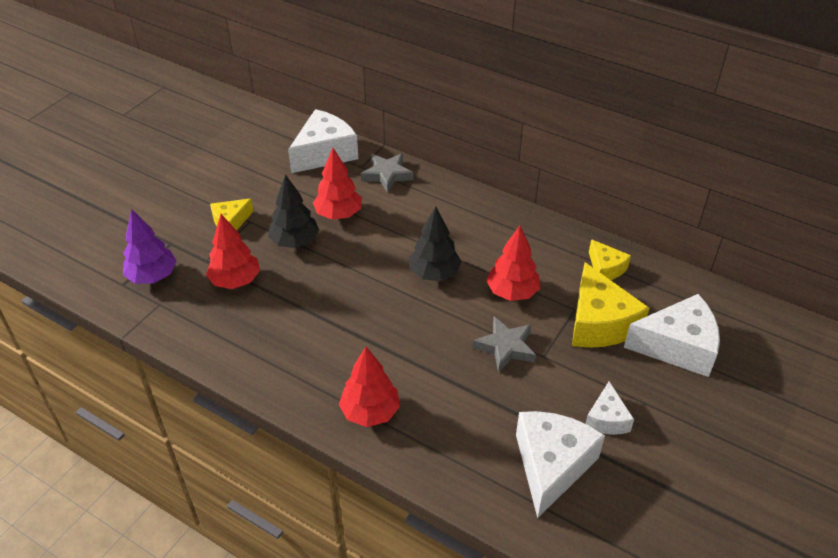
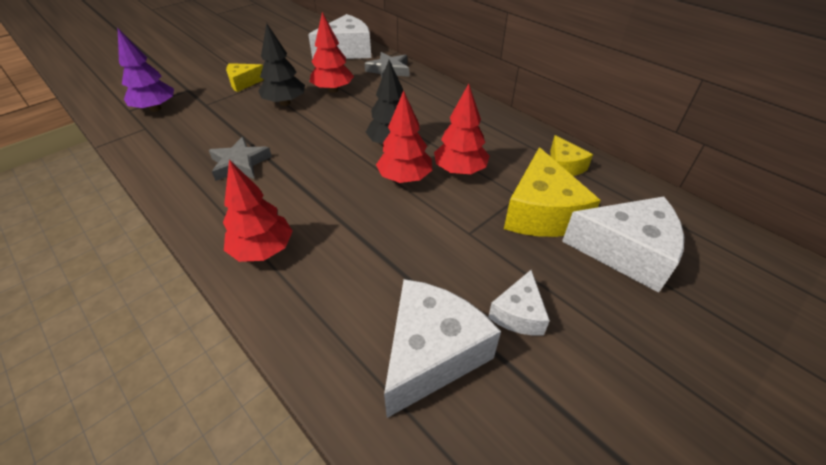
camera: 15 degrees right, 0 degrees up
red tree [206,214,260,289] -> red tree moved to [376,90,432,183]
grey star [473,317,536,373] -> grey star moved to [209,137,272,181]

